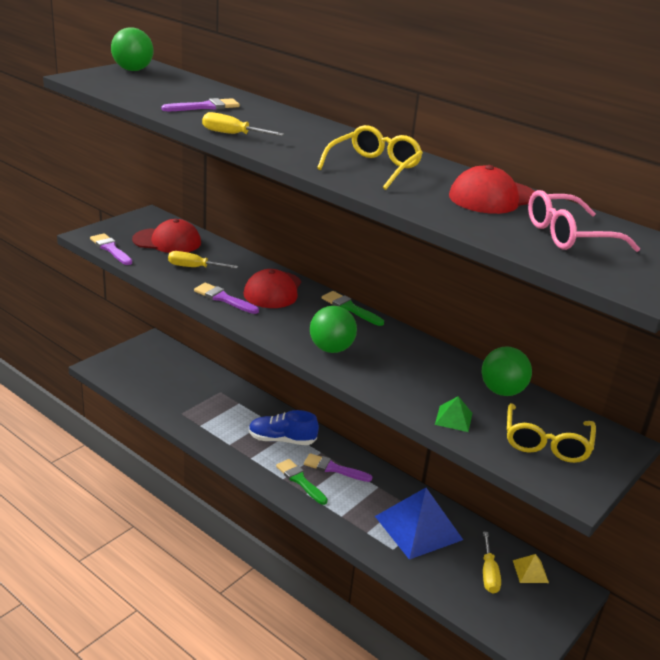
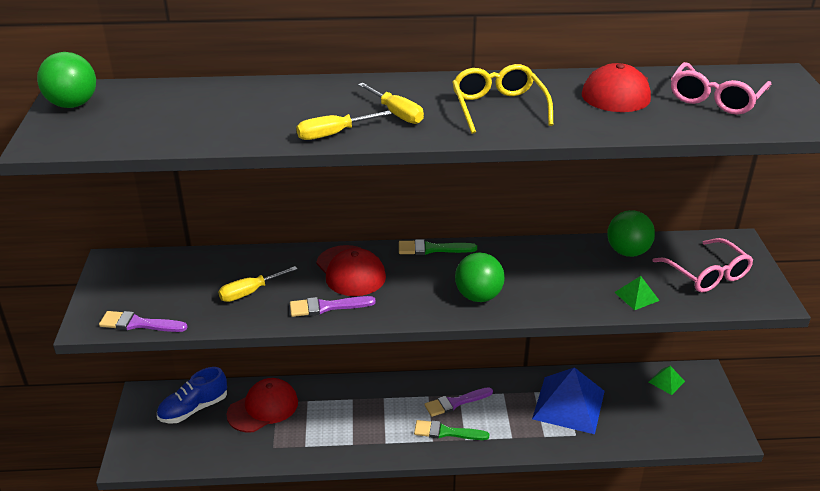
camera: 40 degrees left, 5 degrees up
red cap [132,219,201,253] -> red cap moved to [226,378,298,433]
purple brush [161,98,240,111] -> none
blue shoe [249,410,319,445] -> blue shoe moved to [157,367,227,424]
yellow screwdriver [483,531,501,594] -> yellow screwdriver moved to [358,83,424,124]
yellow glasses [507,403,596,463] -> pink glasses [652,238,753,292]
yellow pyramid [513,554,549,583] -> green pyramid [649,366,685,395]

